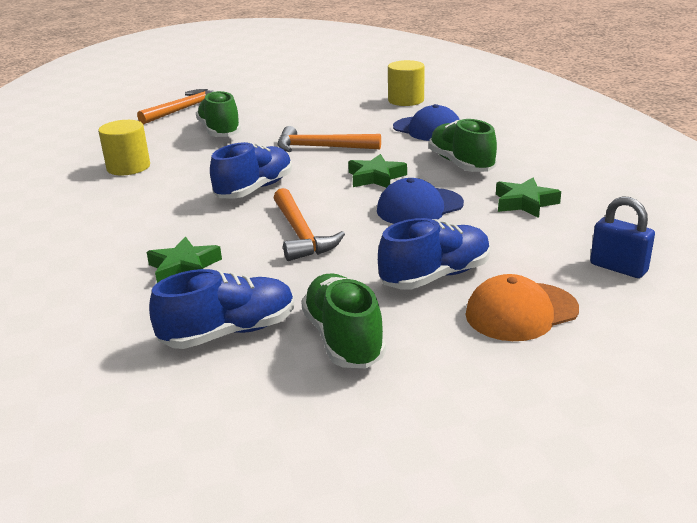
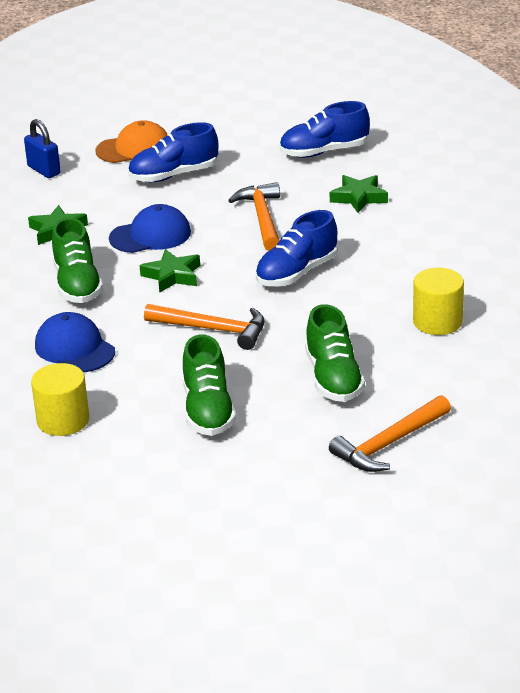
camera: 170 degrees left, 5 degrees up
green shoe [301,273,386,368] -> green shoe moved to [183,334,236,436]

